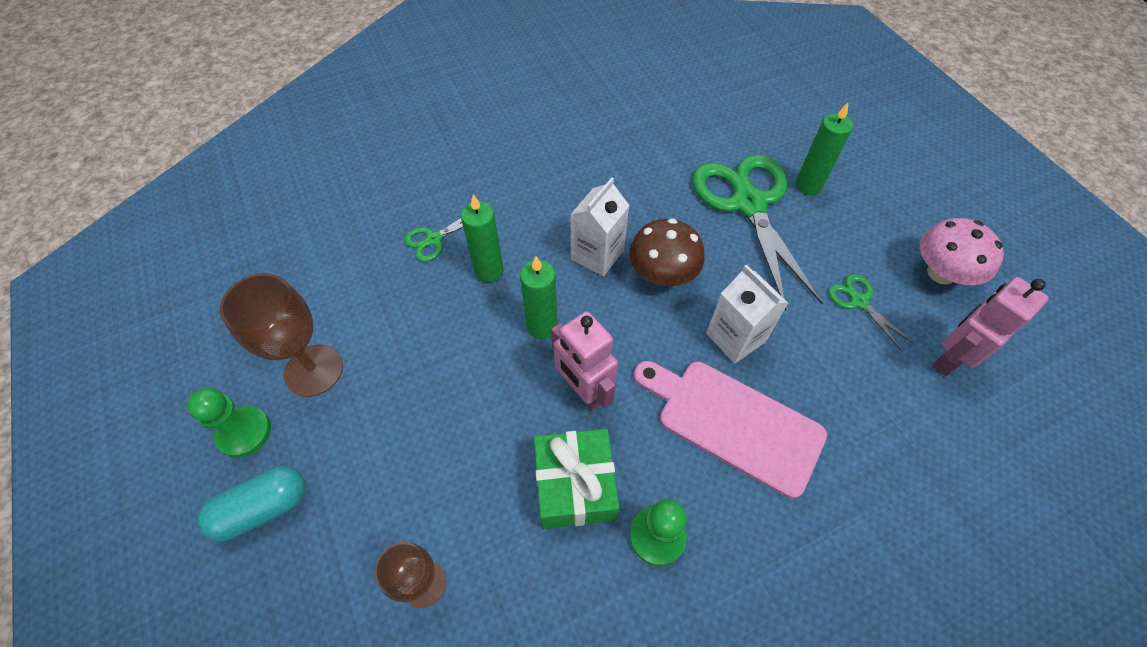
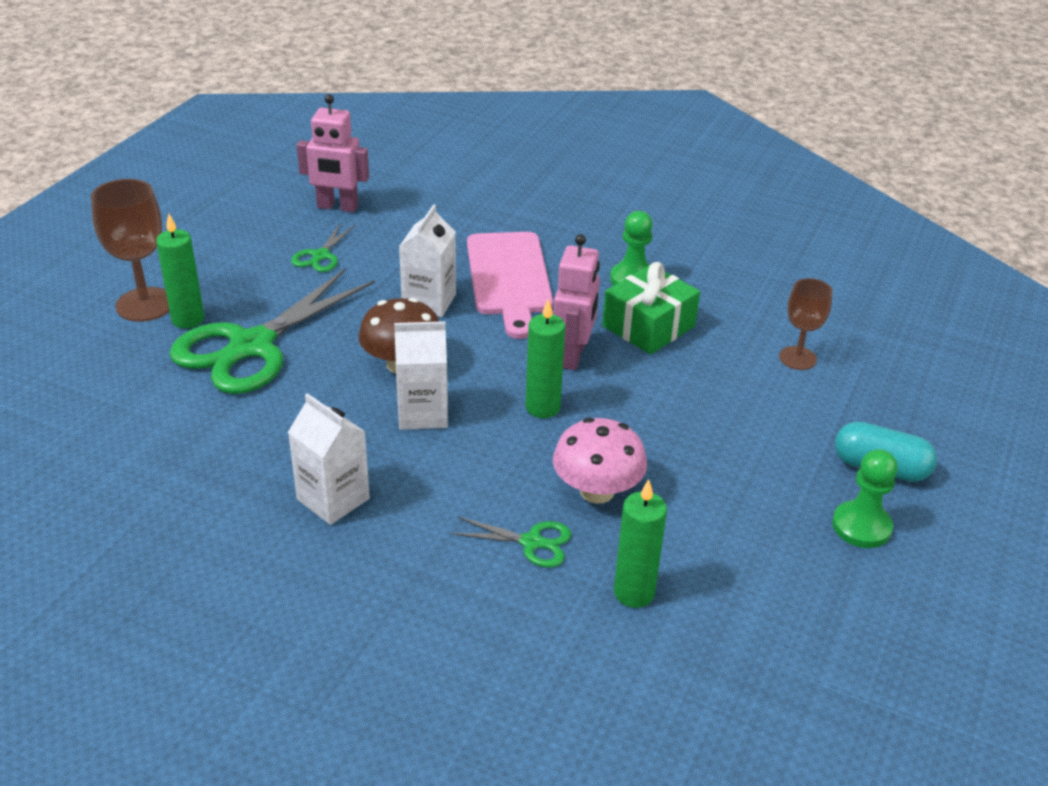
camera: 130 degrees left, 20 degrees down
brown goblet [220,273,343,397] -> brown goblet moved to [91,179,169,322]
green candle [461,194,503,282] -> green candle moved to [614,479,667,608]
pink mushroom [920,218,1004,285] -> pink mushroom moved to [553,418,647,504]
none -> white carton [288,393,370,525]

